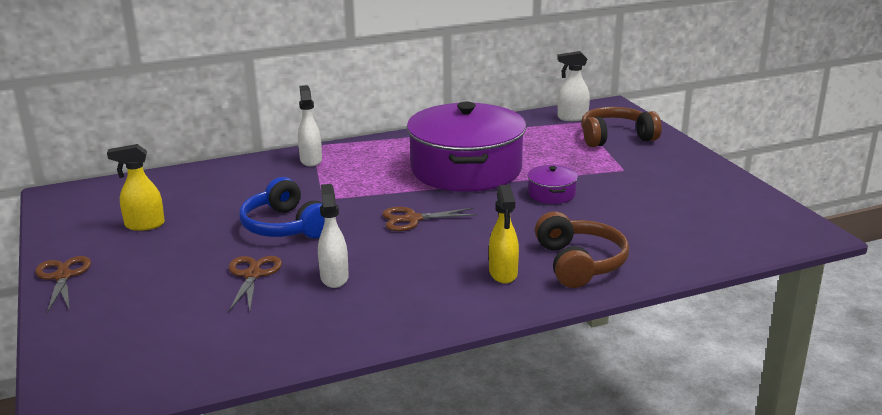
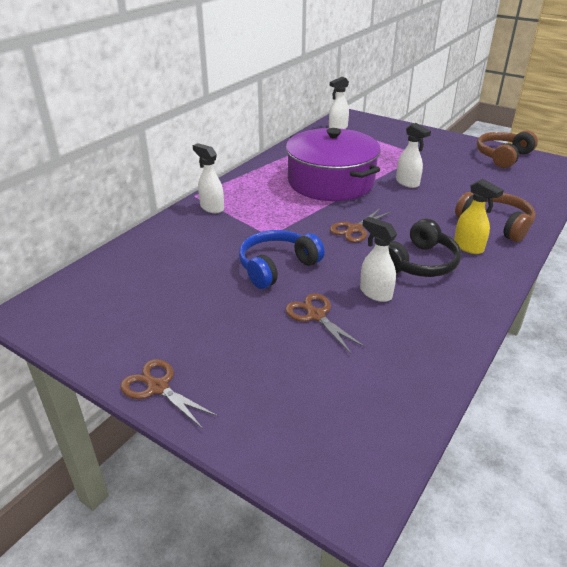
camera: 35 degrees left, 10 degrees up
yellow spray bottle [107,144,165,231] -> none
blue headphones [239,177,325,238] -> blue headphones turned 120 degrees clockwise [239,230,325,289]
purple pot [527,165,578,204] -> white spray bottle [396,123,431,188]
brown headphones [581,107,662,147] -> brown headphones moved to [476,130,538,168]
none -> black headphones [389,219,461,277]

